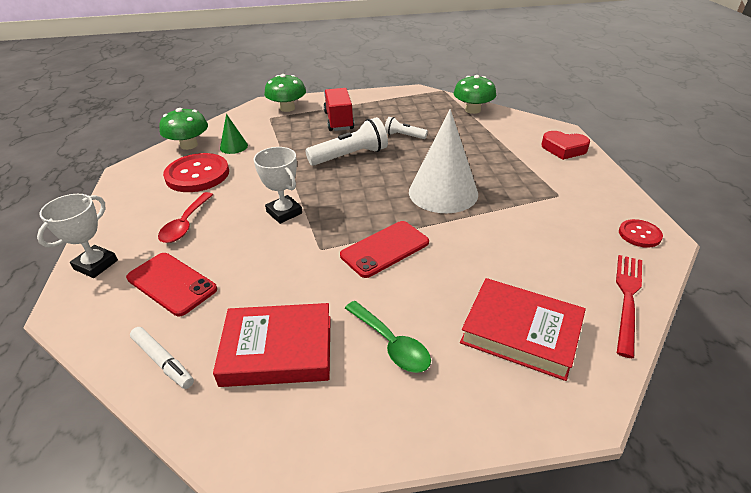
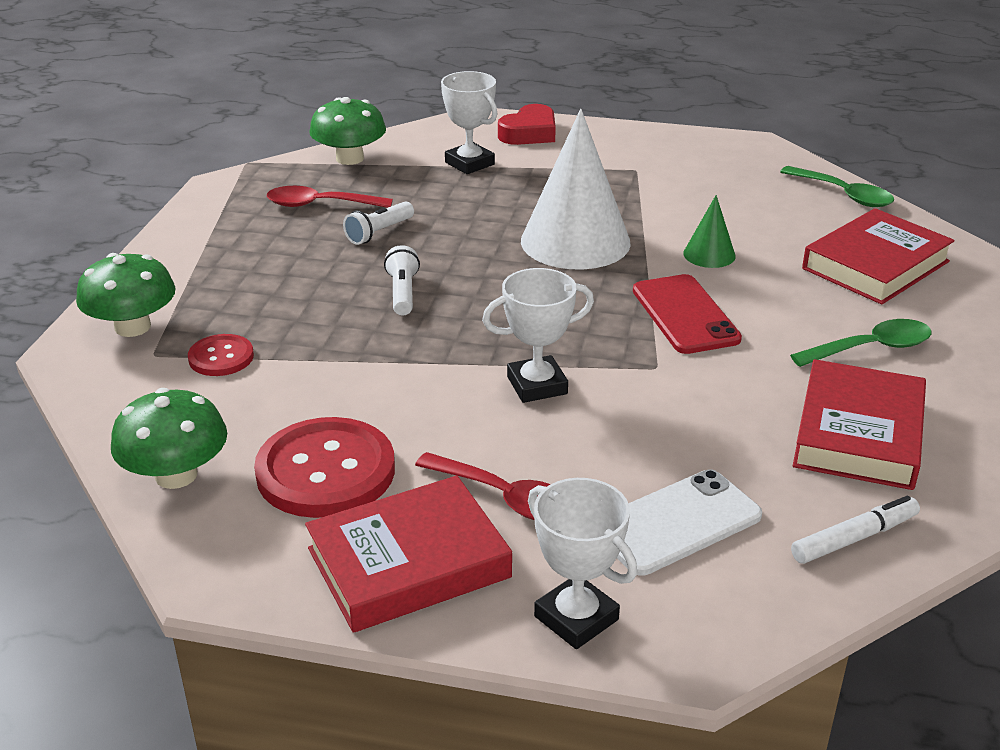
camera: 70 degrees left, 5 degrees down
red phone [126,253,217,316] -> white phone [617,469,762,576]
green cone [220,114,248,154] -> green cone moved to [683,195,736,268]
white flashlight [305,117,388,166] -> white flashlight [384,245,420,315], size x0.56
red truck [323,88,354,131] -> none
red fork [616,255,642,358] -> green spoon [780,166,894,207]
red button [619,219,663,248] -> red button moved to [188,334,254,376]
none -> red spoon [267,186,393,208]
none -> red book [305,476,512,633]
none -> white trophy [441,71,497,174]

